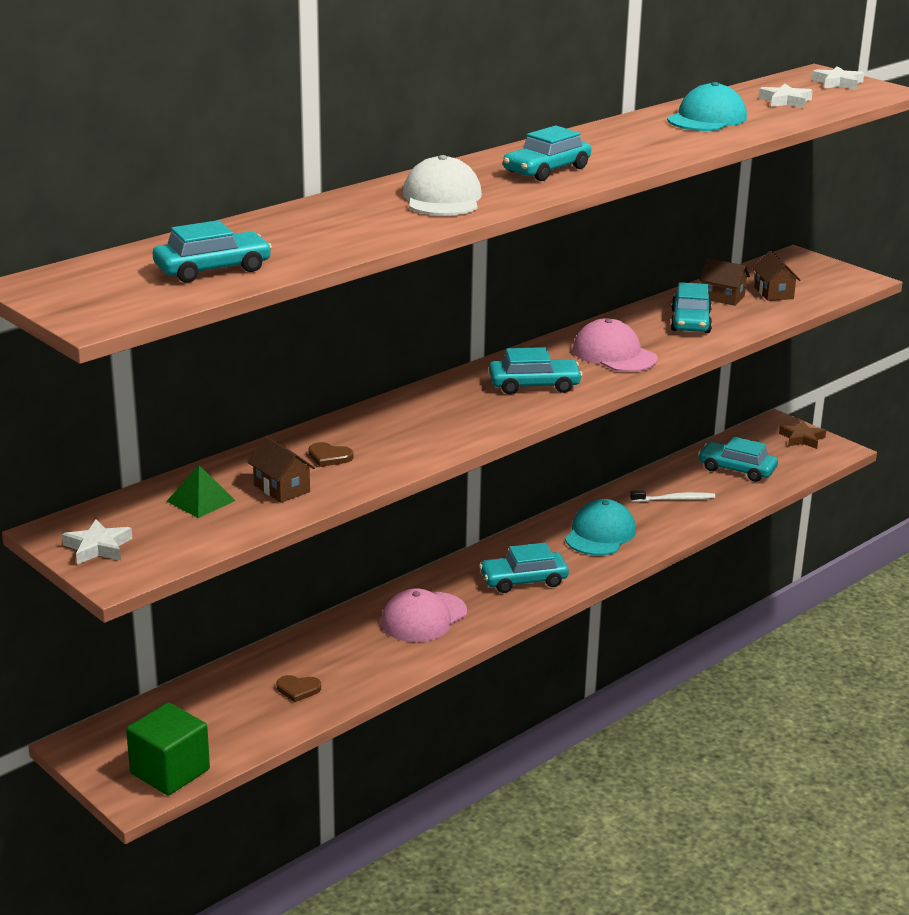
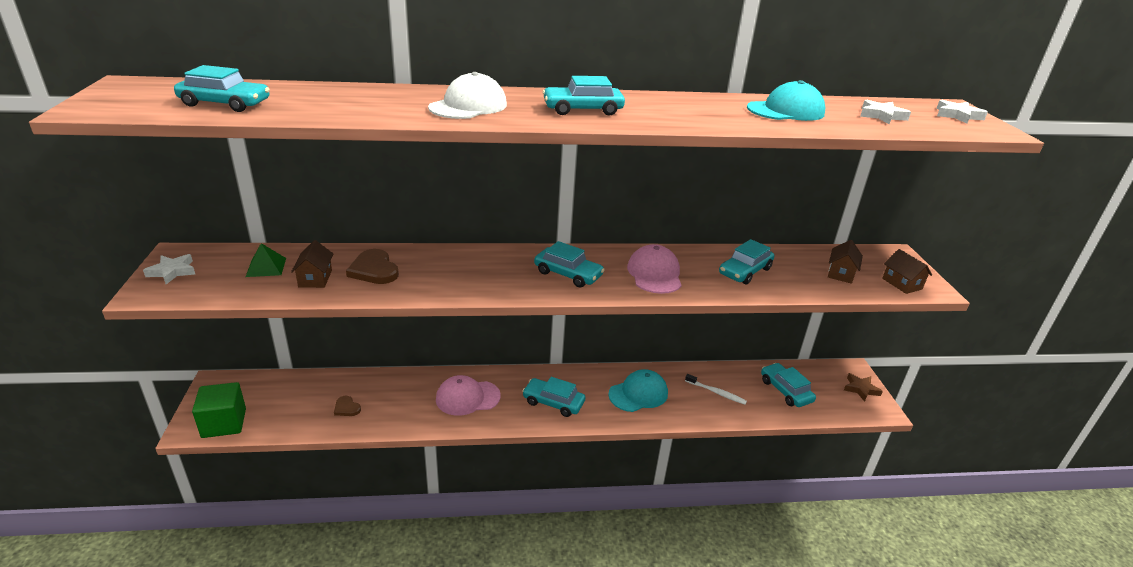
camera: 35 degrees right, 5 degrees up
brown heart [308,442,353,467] -> brown heart [346,249,399,284], size x1.74
brown house [699,258,750,306] -> brown house moved to [882,249,932,294]

